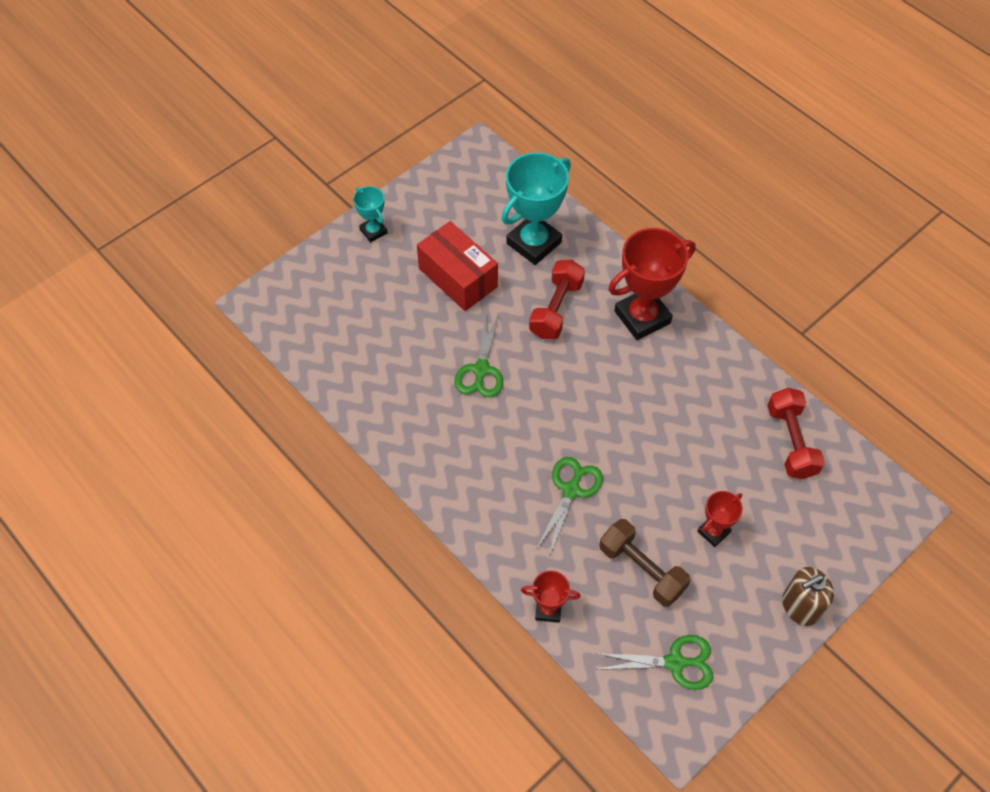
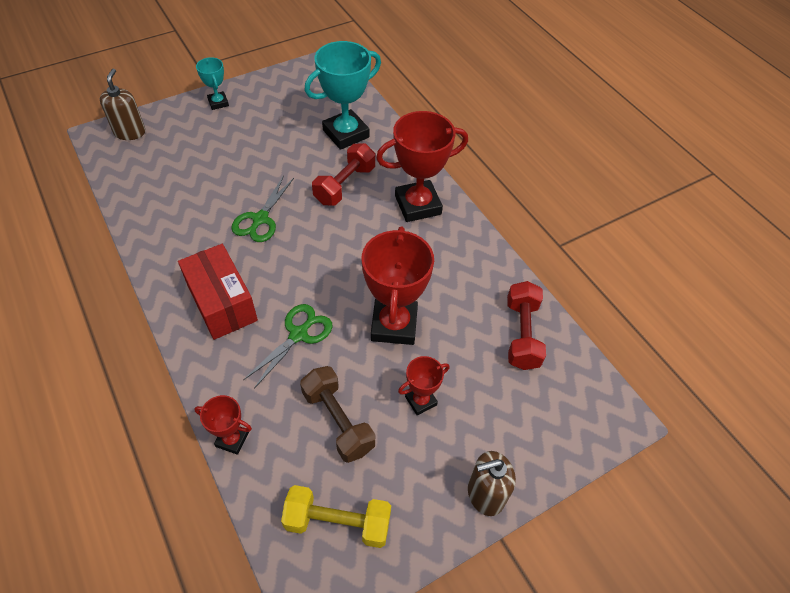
camera: 10 degrees right, 5 degrees down
red box [417,221,498,311] -> red box moved to [178,244,258,340]
green scissors [596,635,713,690] -> yellow dumbbell [281,485,391,548]
none -> brown soap dispenser [100,69,145,140]
none -> red trophy [362,226,434,345]

